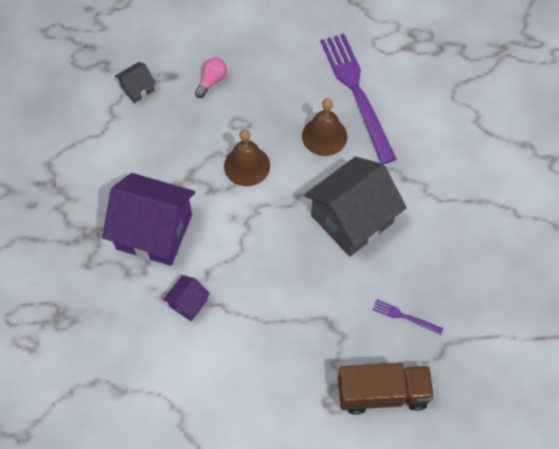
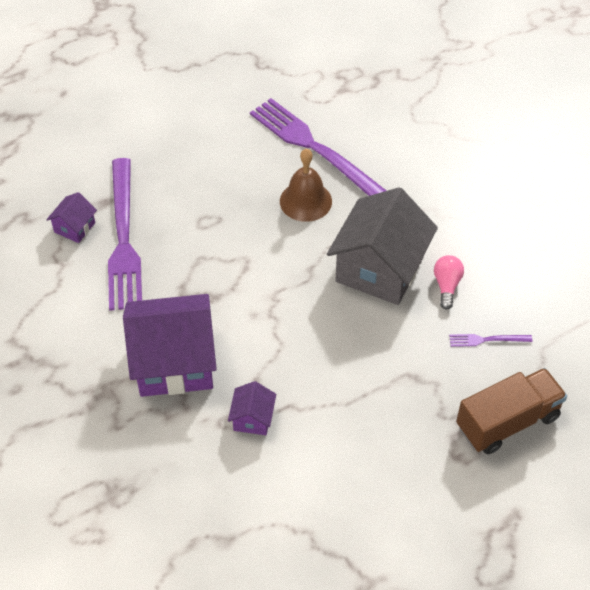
camera: 25 degrees left, 10 degrees down
grey house [115,62,156,103] -> purple house [46,192,97,243]
pink light bulb [195,57,227,98] -> pink light bulb moved to [434,255,464,309]
brown bell [224,129,270,186] -> none
none -> purple fork [108,158,142,311]

